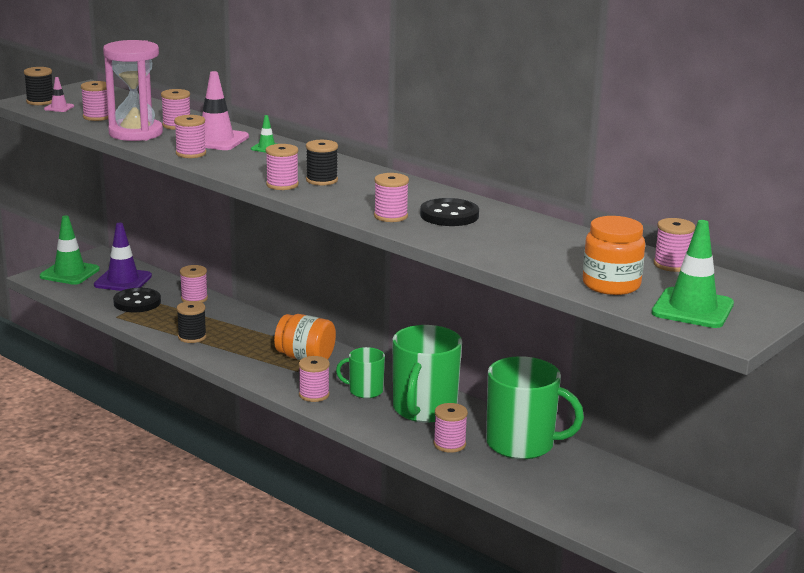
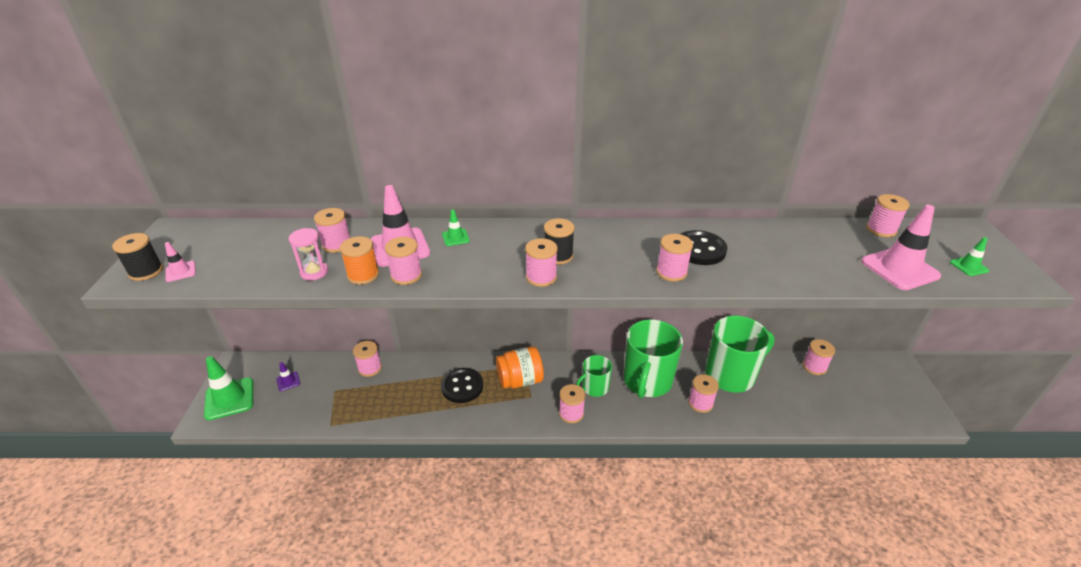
camera: 40 degrees left, 15 degrees up
pink spool [81,81,108,121] -> pink spool moved to [802,339,835,375]
purple traffic cone [94,223,152,291] -> purple traffic cone [276,362,300,391], size x0.48
pink hourglass [103,40,163,141] -> pink hourglass [289,228,328,281], size x0.48
black button [113,288,161,312] -> black button moved to [441,368,483,403]
black spool [177,301,207,343] -> none
green mug [392,325,462,422] -> green mug turned 45 degrees clockwise [623,319,683,398]
orange jar [583,216,645,295] -> pink traffic cone [861,205,941,290]
green traffic cone [651,220,734,328] -> green traffic cone [950,237,989,276], size x0.48
none -> orange spool [340,236,379,285]

